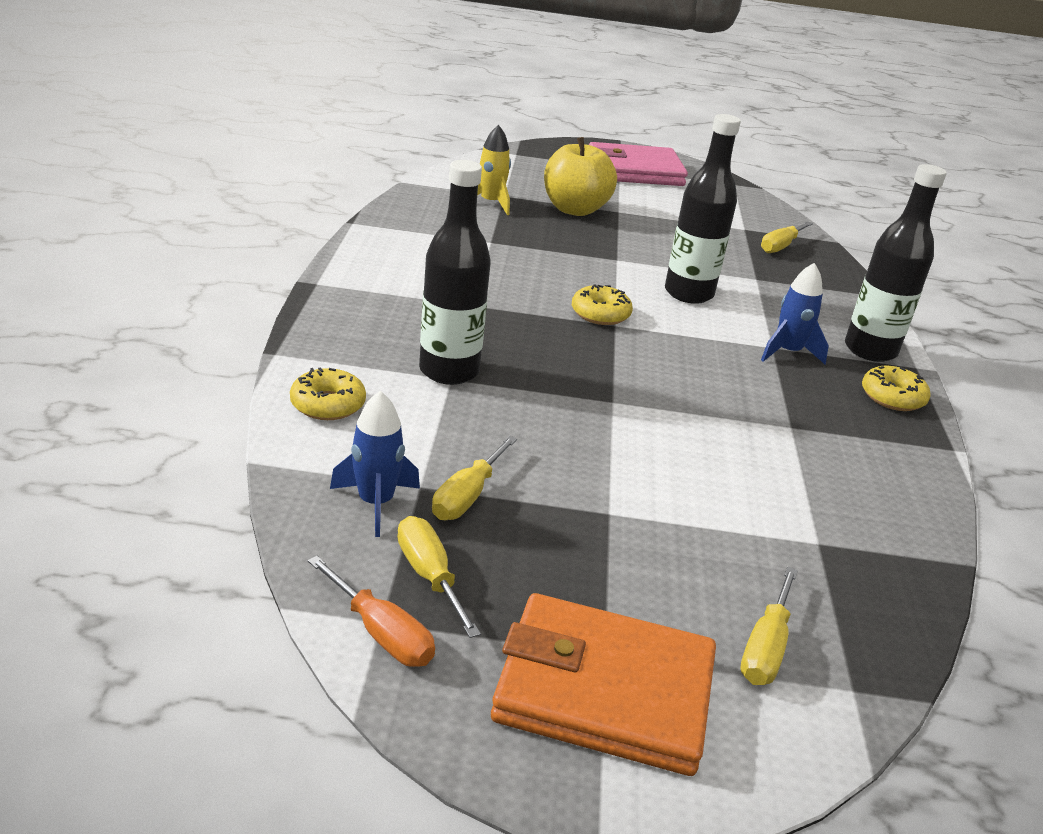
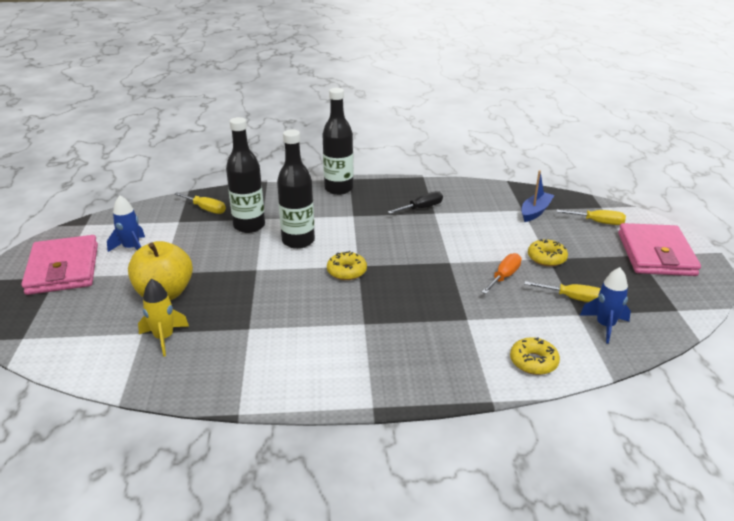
camera: 95 degrees left, 0 degrees up
orange screwdriver [308,556,435,667] -> orange screwdriver moved to [482,253,522,294]
yellow screwdriver [397,516,481,638] -> none
black bottle [419,160,491,385] -> black bottle moved to [226,117,265,233]
orange wallet [491,593,716,776] -> pink wallet [618,223,701,276]
blue rocket [761,263,829,364] -> blue rocket moved to [107,195,145,252]
yellow donut [862,366,931,411] -> yellow donut moved to [528,239,568,266]
none -> black screwdriver [388,191,443,214]
none -> blue boat [521,170,554,222]

